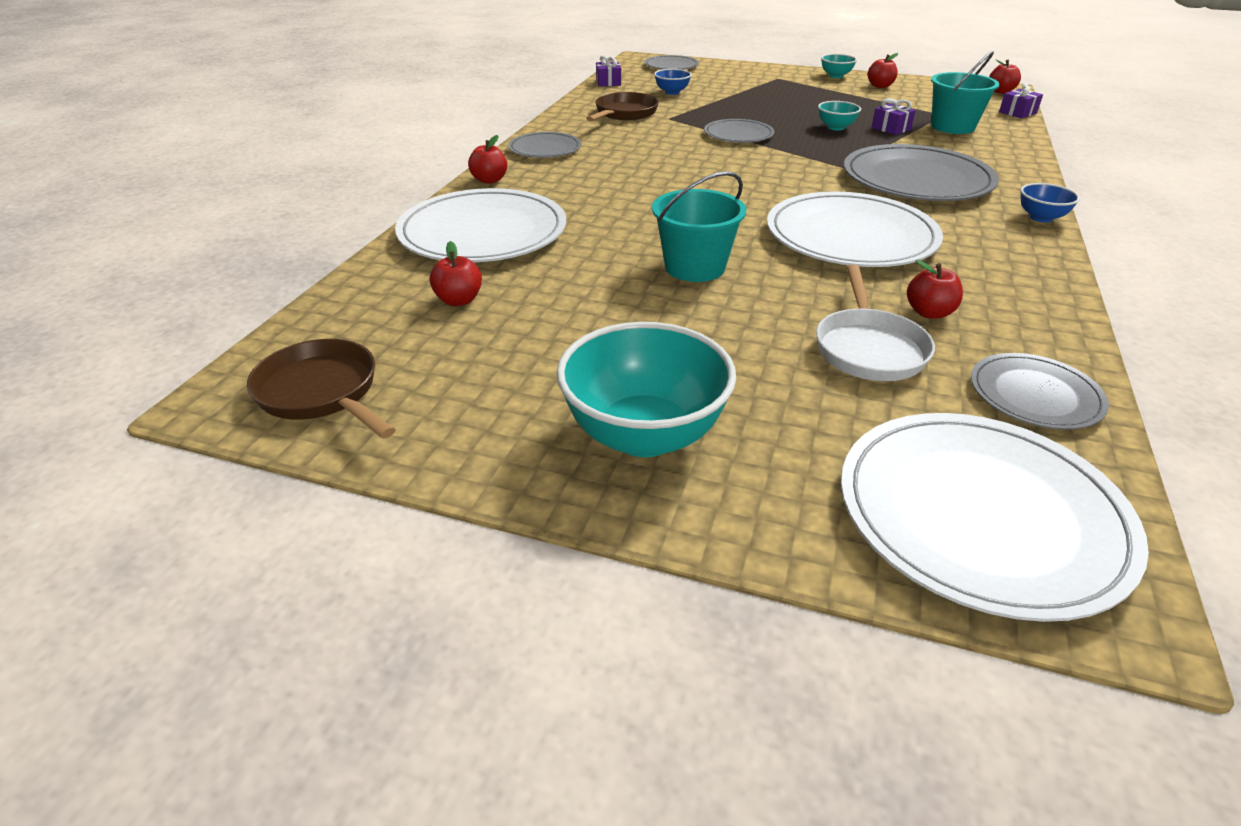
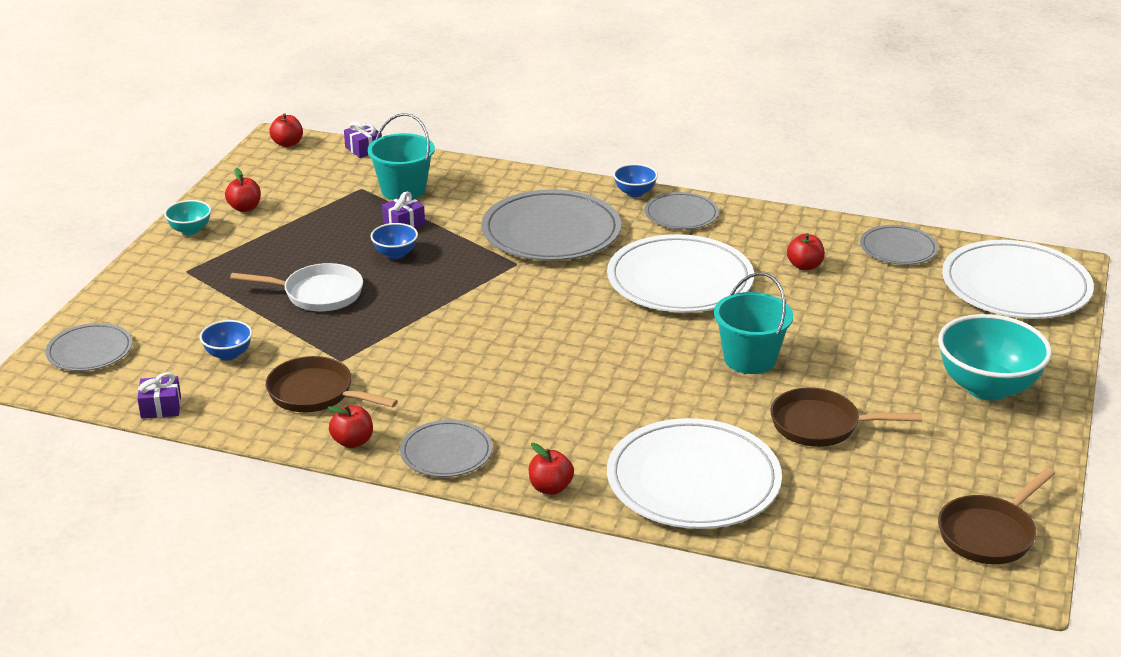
camera: 90 degrees left, 5 degrees down
red apple [430,241,482,306] -> red apple moved to [328,405,373,448]
grey plate [704,119,774,143] -> grey plate moved to [644,192,719,229]
white pan [816,265,935,381] -> white pan moved to [230,263,363,311]
turquoise bowl [818,101,861,131] -> blue bowl [371,223,418,259]
none -> brown pan [770,387,922,447]

